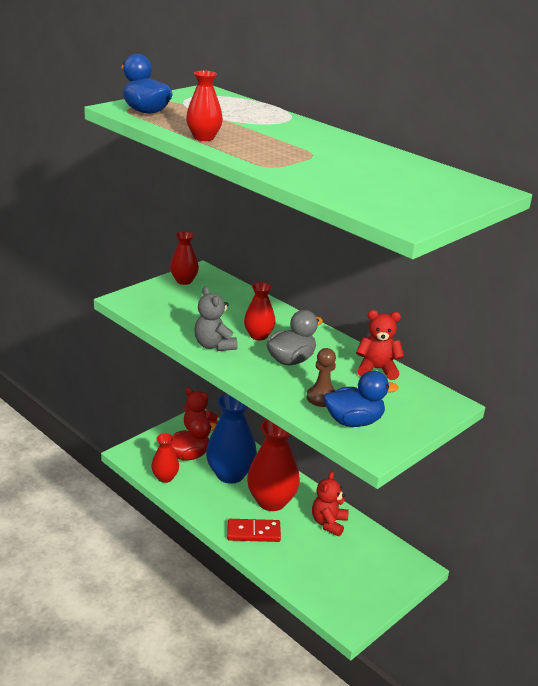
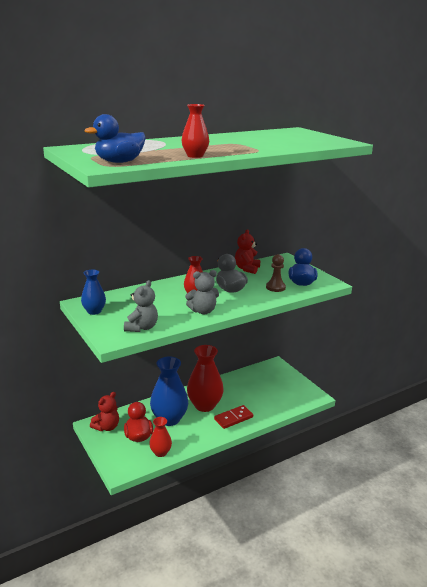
camera: 75 degrees left, 5 degrees down
red vase [170,232,199,285] -> blue vase [81,269,106,315]
red domino [227,519,281,542] -> red domino turned 45 degrees clockwise [214,405,253,429]
red teddy bear [312,471,349,537] -> none
none -> grey teddy bear [124,280,158,332]

